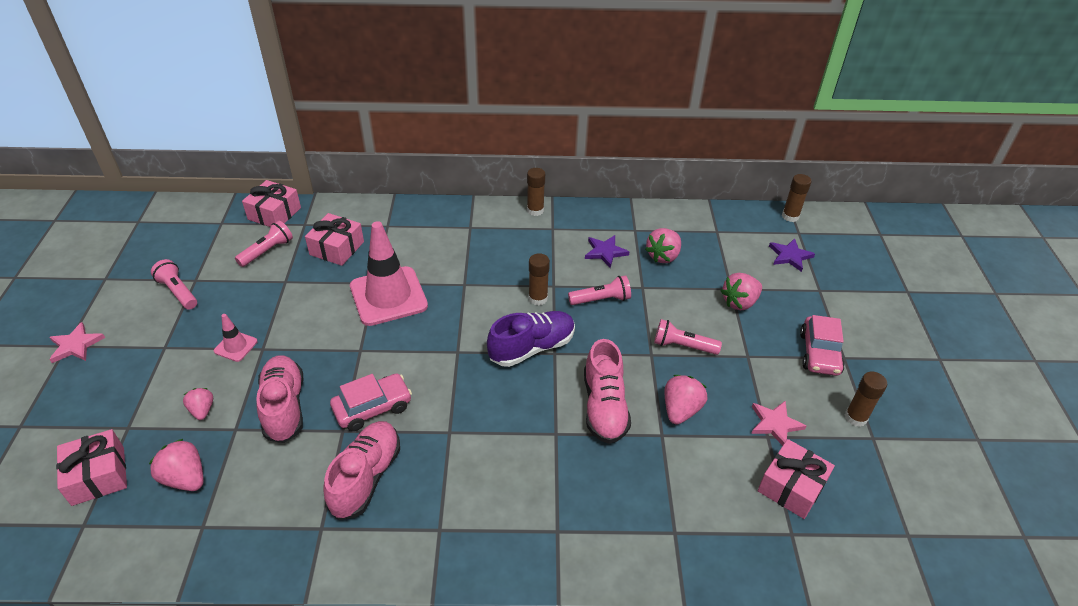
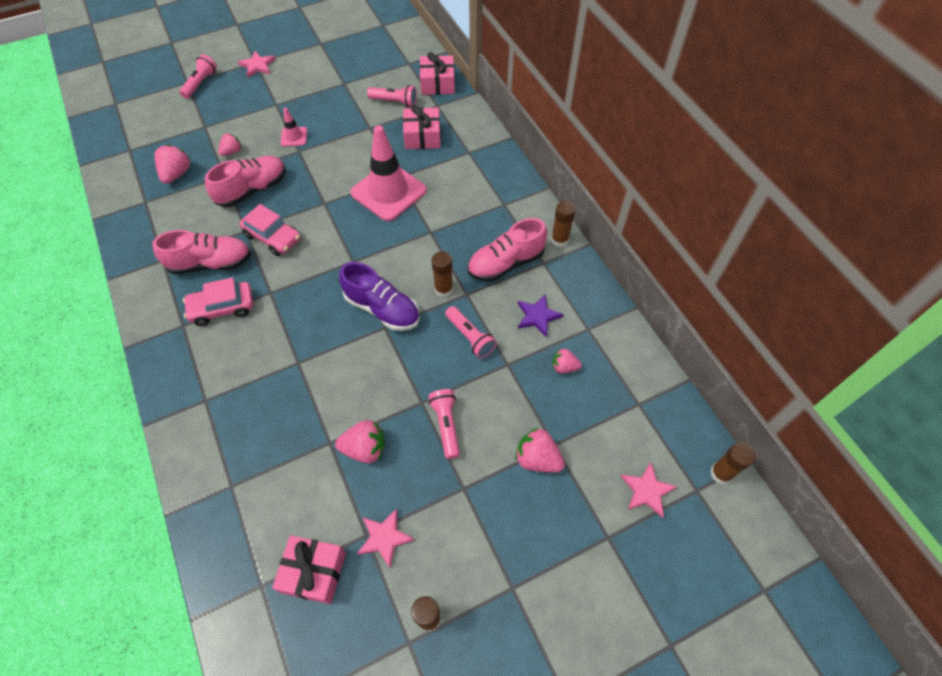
camera: 65 degrees right, 15 degrees up
pink gift [56,429,127,506] -> none
pink flashlight [151,259,197,309] -> pink flashlight moved to [179,54,217,99]
pink shoe [584,339,631,444] -> pink shoe moved to [468,218,547,282]
pink strawberry [645,228,681,263] -> pink strawberry [553,348,582,373], size x0.64
purple star [769,239,815,272] -> pink star [620,462,677,518]
pink car [800,315,845,376] -> pink car moved to [183,277,253,326]

